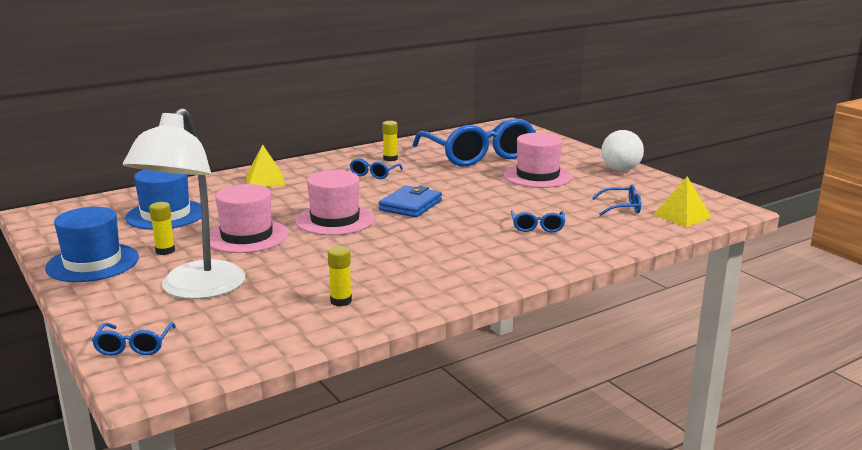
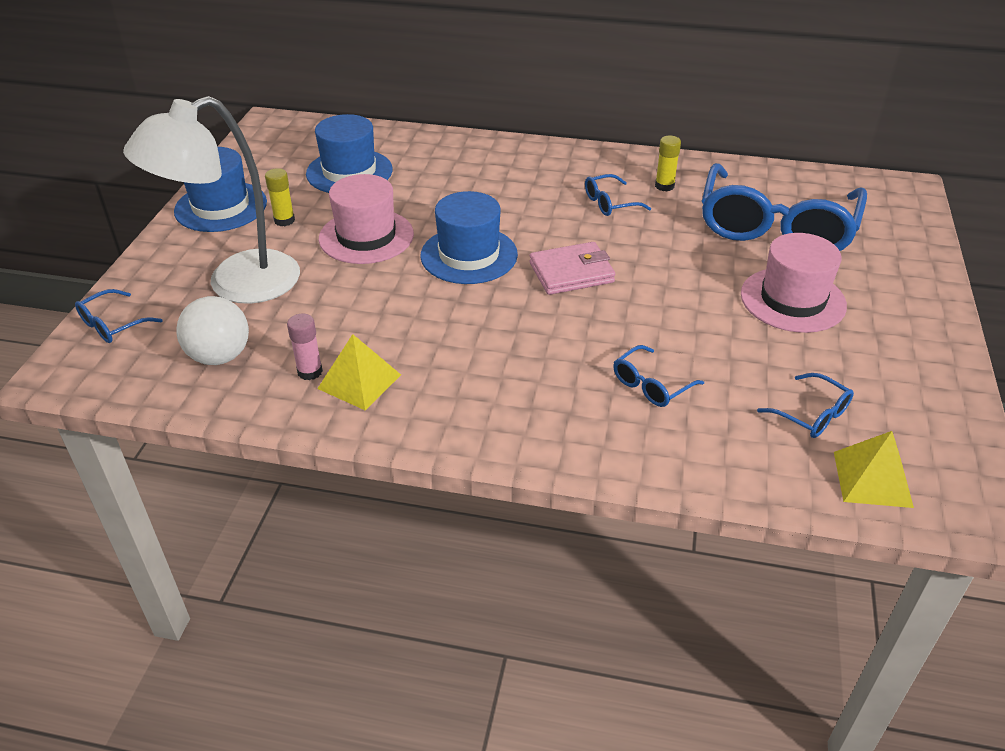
camera: 45 degrees right, 20 degrees up
yellow pyramid [246,144,285,187] -> yellow pyramid moved to [317,334,401,410]
pink hat [295,170,374,235] -> blue hat [420,191,518,284]
yellow glue stick [328,246,352,306] -> pink glue stick [287,314,323,380]
blue wallet [379,186,442,217] -> pink wallet [529,242,615,295]
white ball [601,130,644,172] -> white ball moved to [176,296,249,365]

